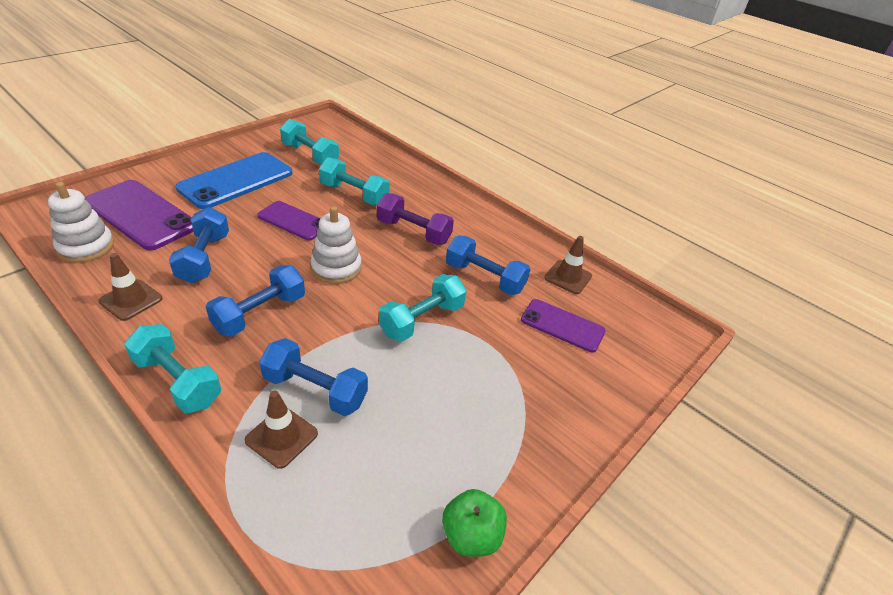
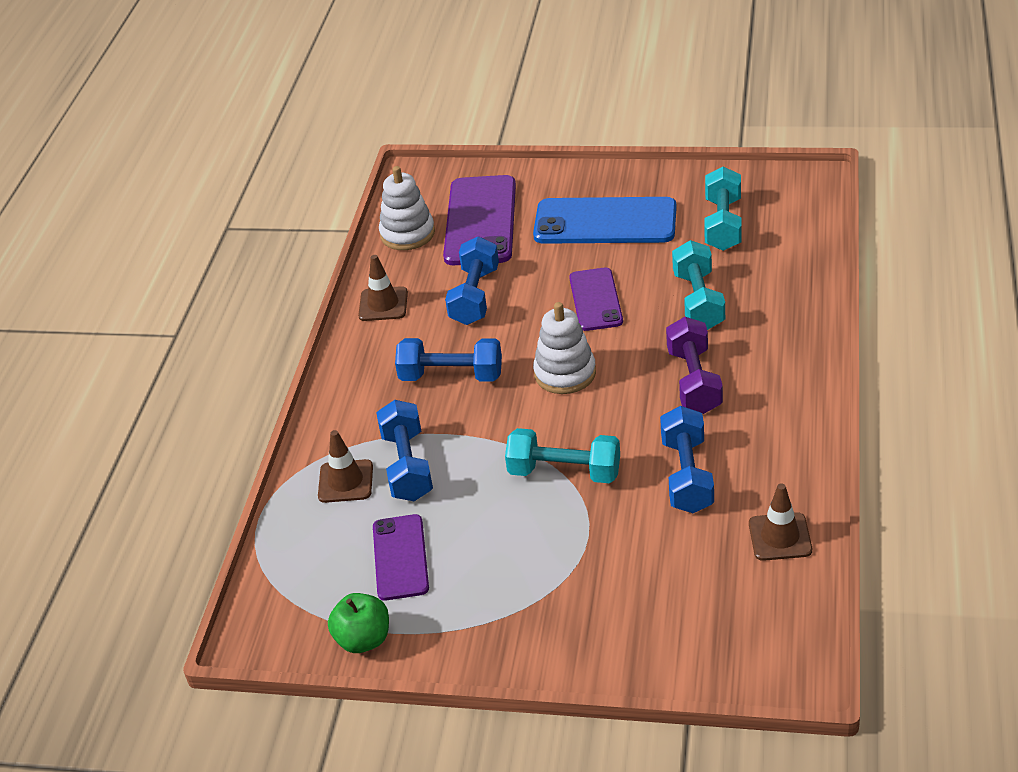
camera: 65 degrees right, 0 degrees up
turquoise dumbbell [124,324,221,413] -> none
blue dumbbell [169,207,229,283] -> blue dumbbell turned 45 degrees counterclockwise [445,236,499,325]
purple phone [521,299,606,353] -> purple phone moved to [373,514,429,601]

